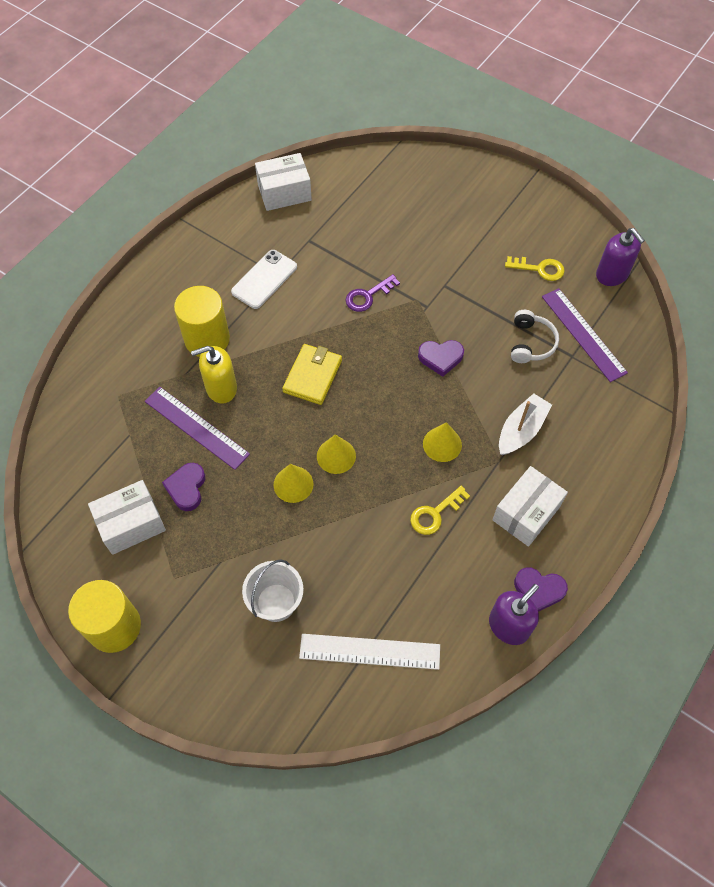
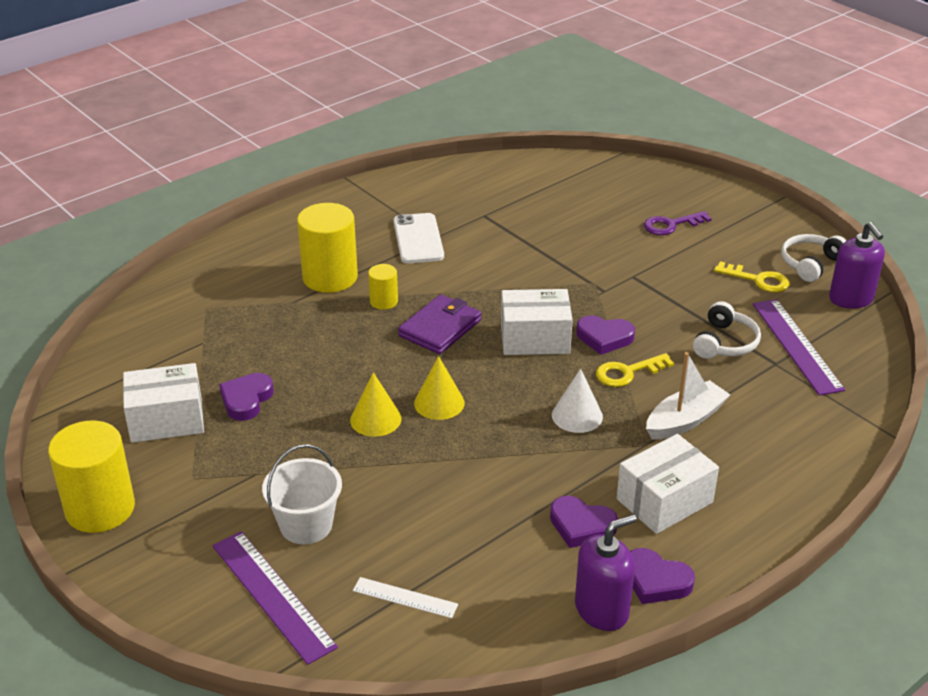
camera: 15 degrees right, 25 degrees down
purple ruler [145,387,250,470] -> purple ruler moved to [213,531,338,665]
yellow soap dispenser [191,346,237,404] -> none
white phone [231,250,297,309] -> white phone turned 60 degrees counterclockwise [394,213,444,263]
white box [255,153,312,211] -> white box moved to [501,289,573,355]
yellow wallet [282,344,342,405] -> purple wallet [398,294,482,354]
white ruler [299,634,440,670] -> white ruler [353,577,458,618], size x0.56
purple key [346,274,400,312] -> purple key moved to [644,211,712,235]
yellow key [410,486,470,535] -> yellow key moved to [596,353,674,387]
yellow cone [423,422,462,462] -> white cone [552,368,603,433]
none -> yellow cylinder [368,264,398,310]
none -> purple heart [550,496,618,548]
none -> white headphones [781,234,846,282]

